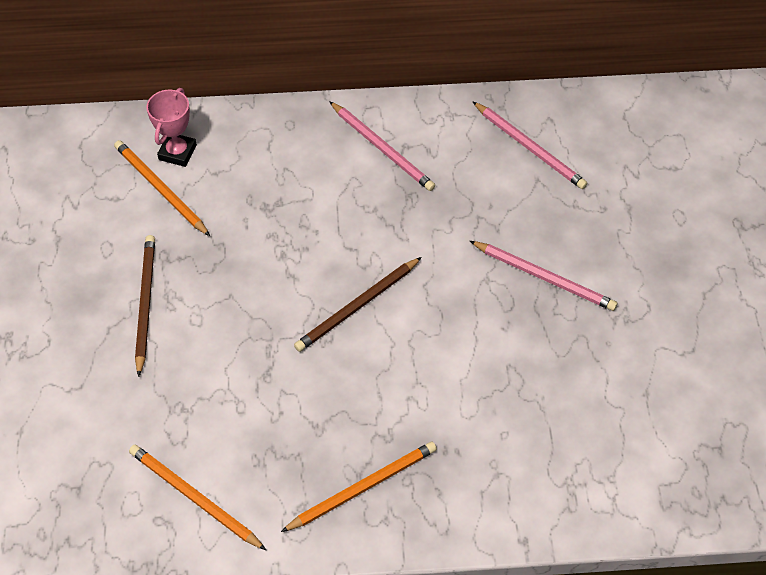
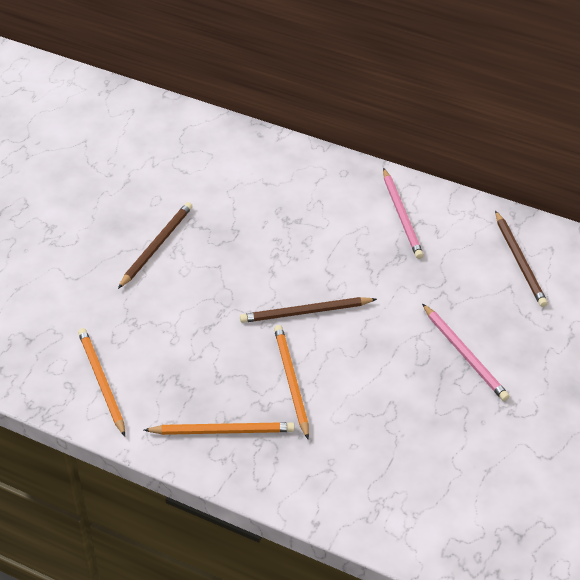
camera: 30 degrees right, 10 degrees down
orange pencil [114,140,210,236] -> orange pencil moved to [274,325,309,439]
pink trophy [146,88,197,167] -> none
pink pencil [472,101,588,189] -> brown pencil [495,211,548,307]

